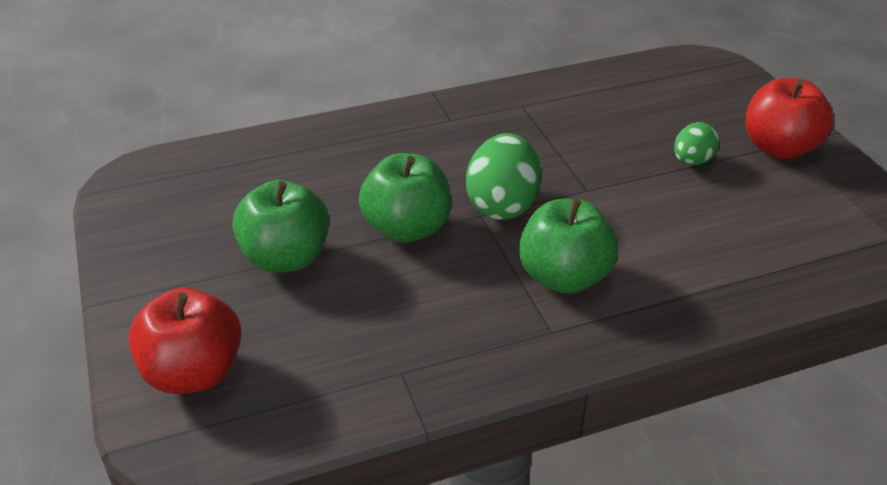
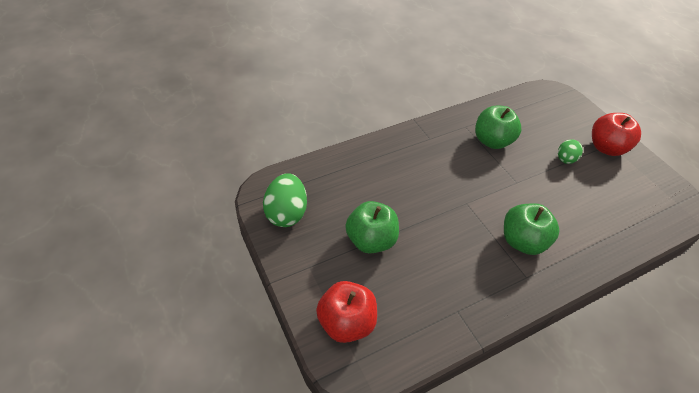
camera: 10 degrees left, 10 degrees up
green apple [359,153,451,243] -> green apple moved to [475,106,521,149]
green egg [466,133,541,219] -> green egg moved to [263,173,307,227]

